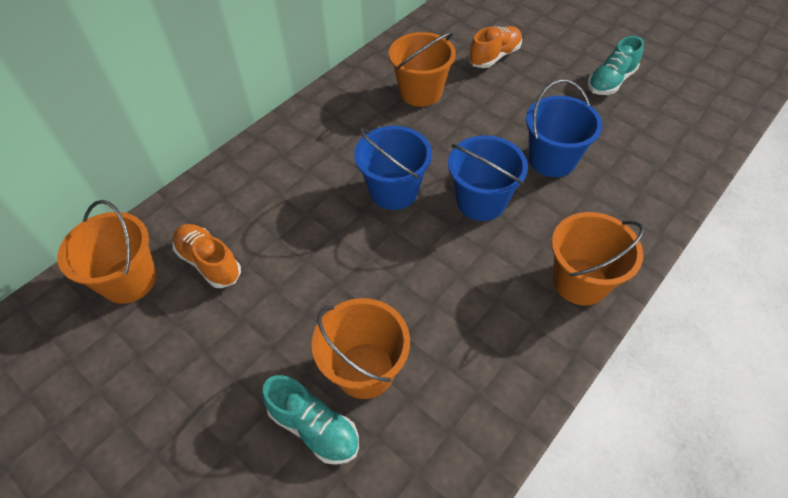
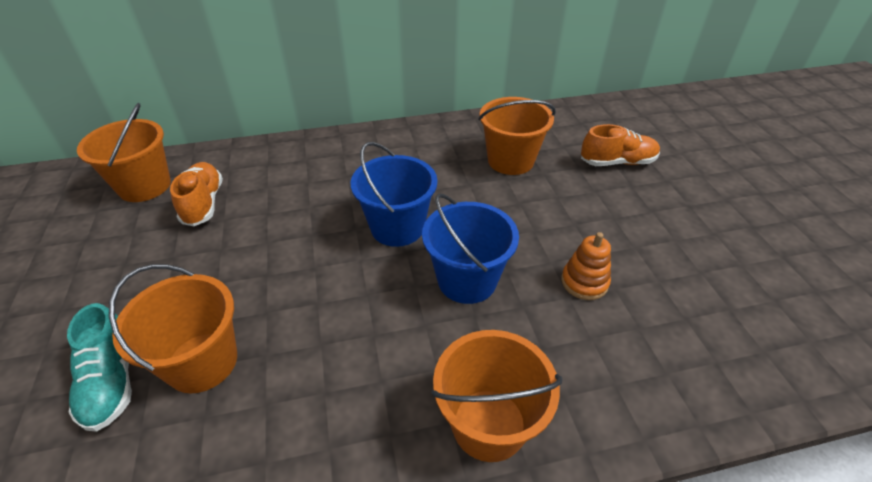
camera: 35 degrees right, 10 degrees down
blue bucket [526,80,603,177] -> orange stacking toy [561,232,611,300]
turquoise shoe [588,36,644,95] -> none

